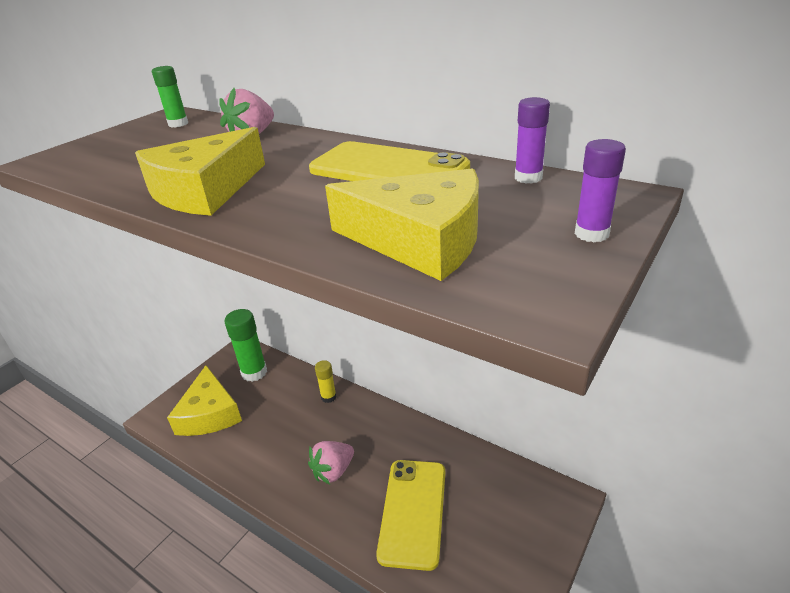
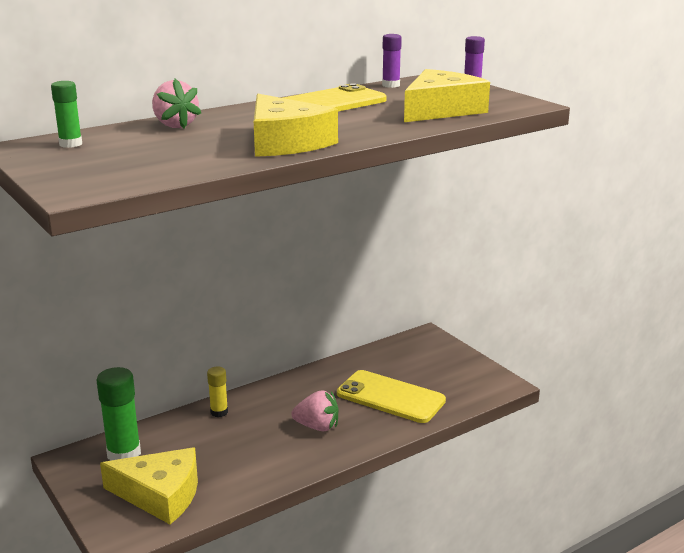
camera: 70 degrees left, 10 degrees down
pink strawberry [308,441,354,485] -> pink strawberry turned 60 degrees counterclockwise [291,390,339,431]

